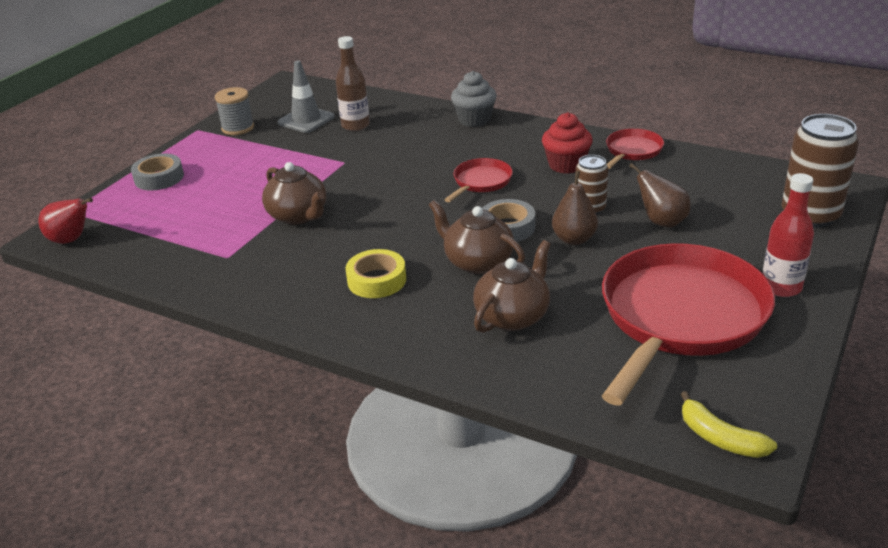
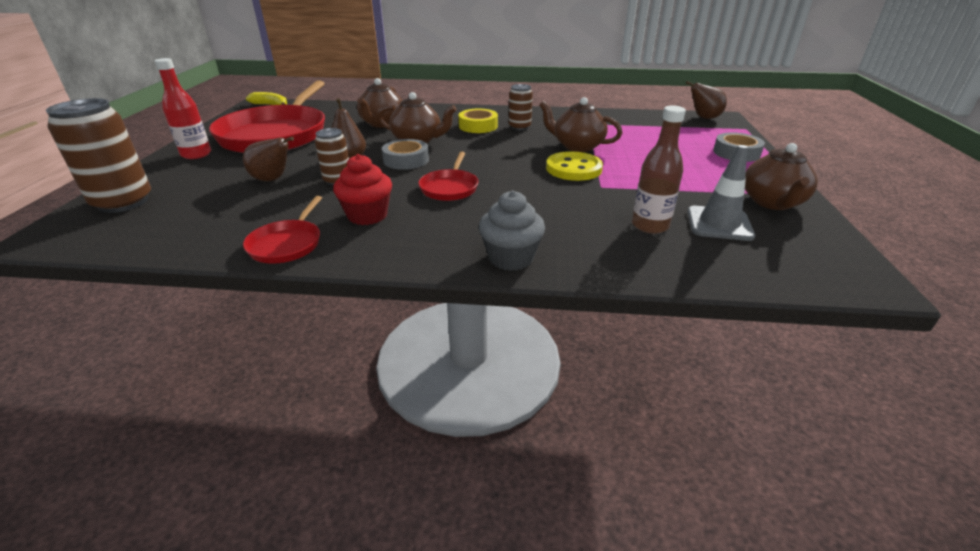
camera: 155 degrees right, 0 degrees up
red pear [38,198,93,244] -> brown pear [686,81,727,119]
grey spool [215,87,254,135] -> brown teapot [745,143,818,210]
none -> brown can [508,84,533,130]
none -> yellow button [546,151,603,181]

